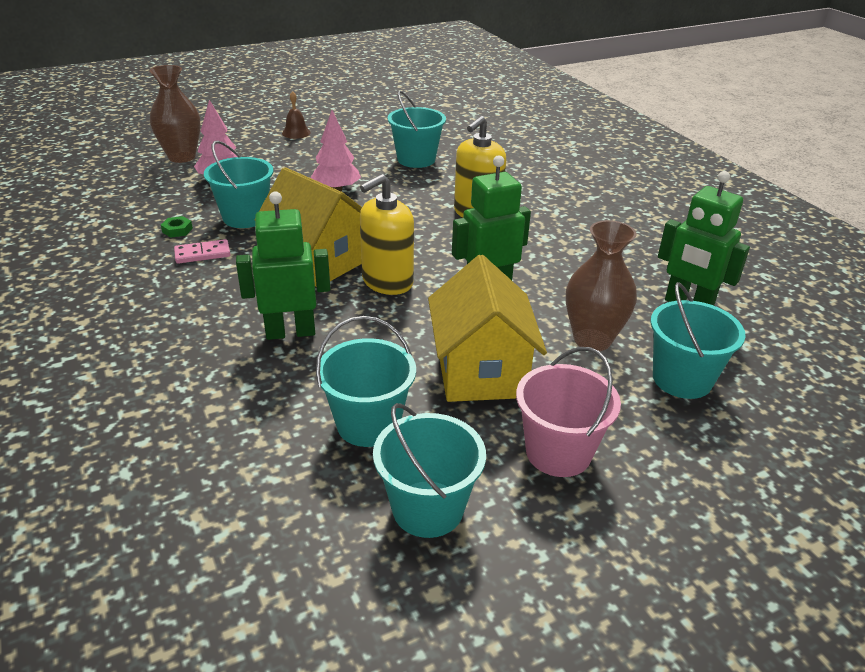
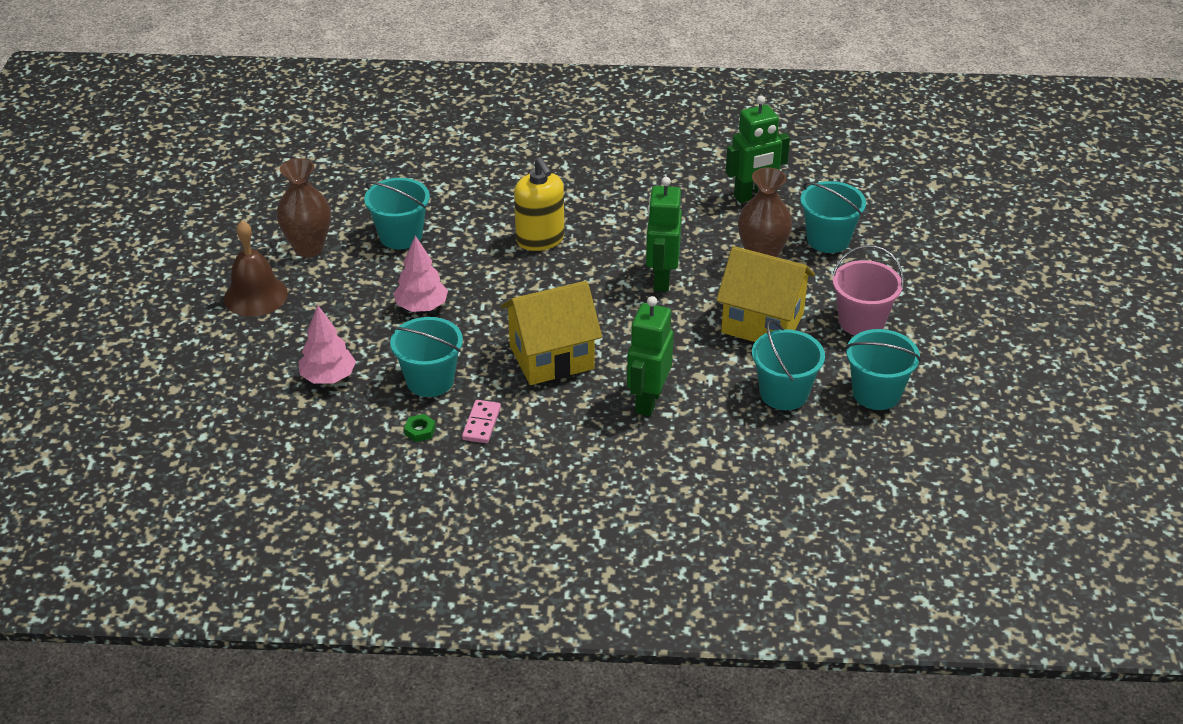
camera: 60 degrees left, 5 degrees up
brown vase [149,65,201,163] -> brown vase moved to [277,158,331,257]
brown bell [282,91,311,139] -> brown bell [224,220,288,317], size x1.79
yellow soap dispenser [360,174,414,295] -> none

